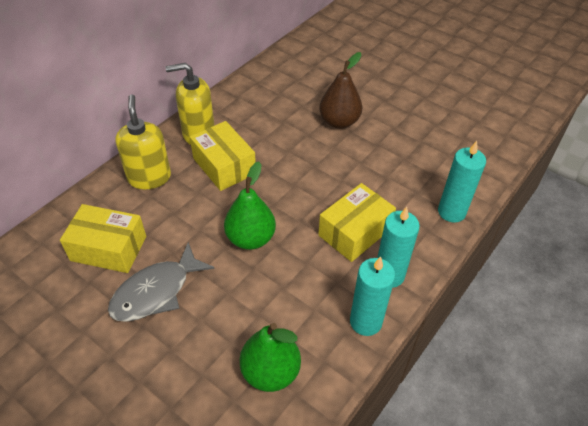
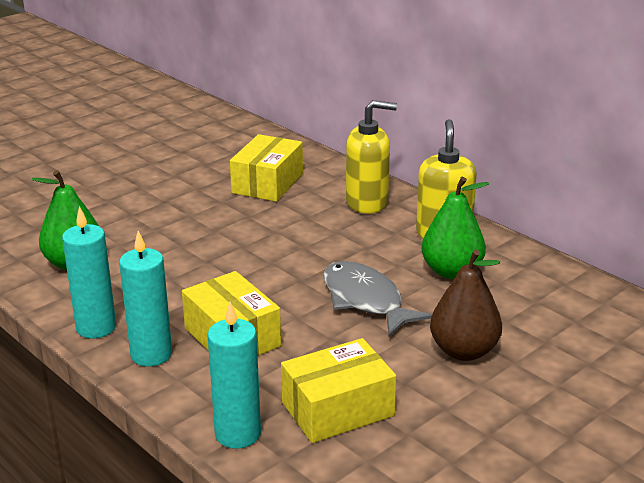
camera: 100 degrees right, 20 degrees down
grey fish [108,242,215,322] -> grey fish moved to [323,261,432,337]
yellow box [190,121,256,191] -> yellow box moved to [281,338,396,443]
green pear [224,162,276,250] -> green pear moved to [422,177,489,279]

